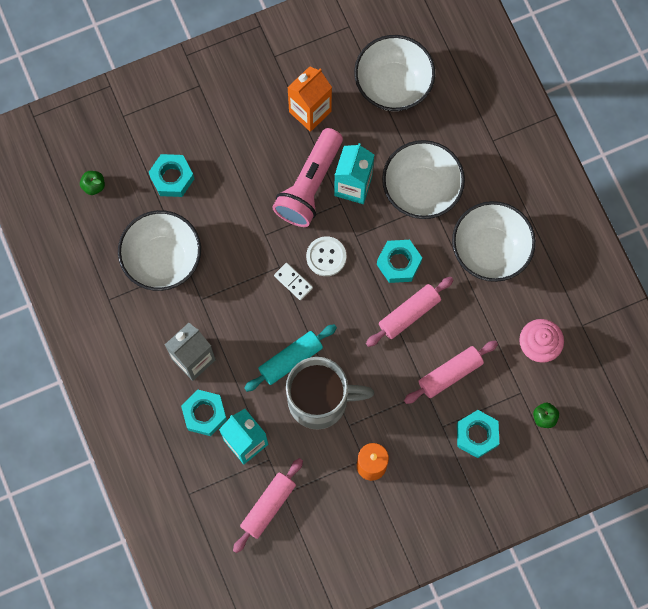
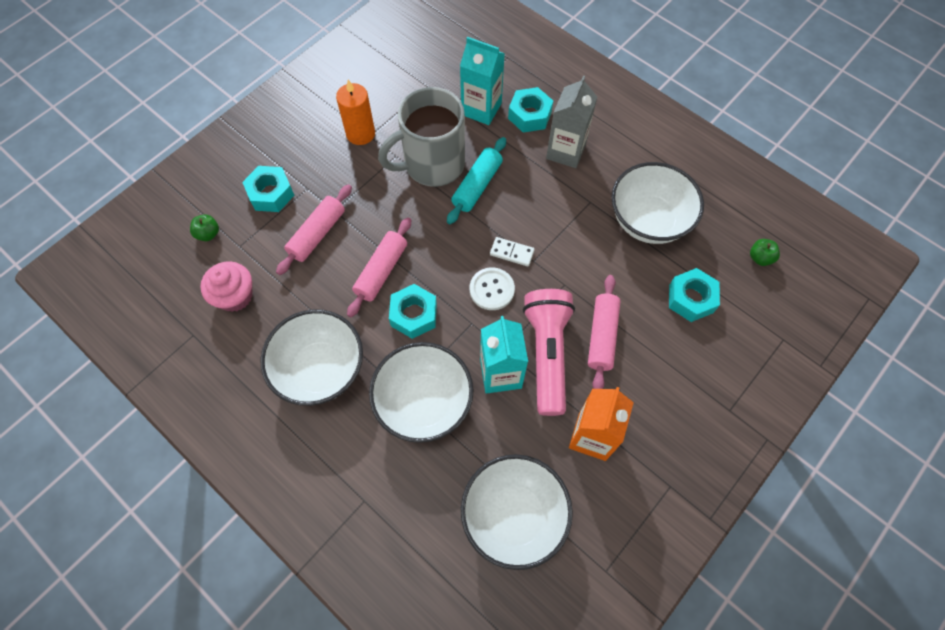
camera: 155 degrees right, 10 degrees down
pink rolling pin [233,458,303,553] -> pink rolling pin moved to [588,275,621,389]

